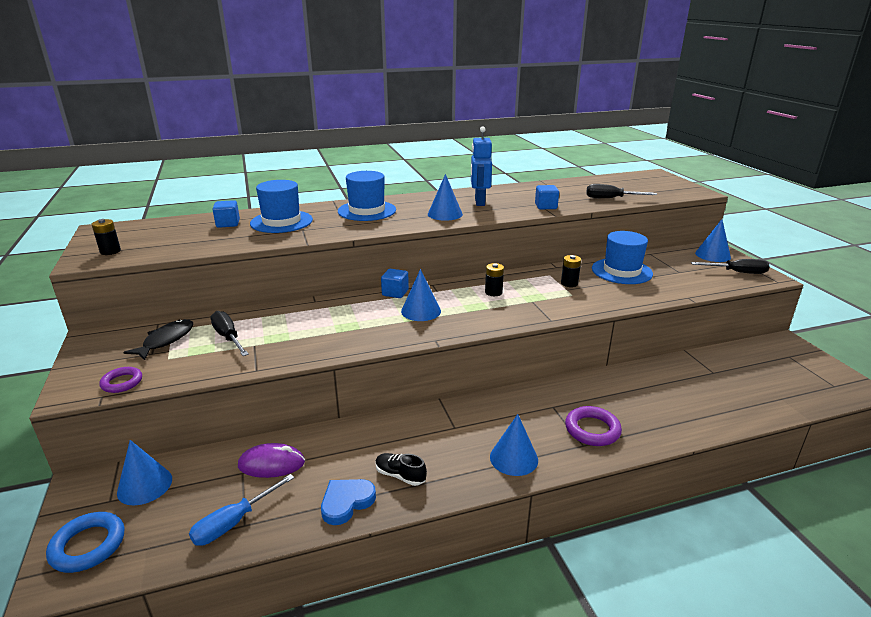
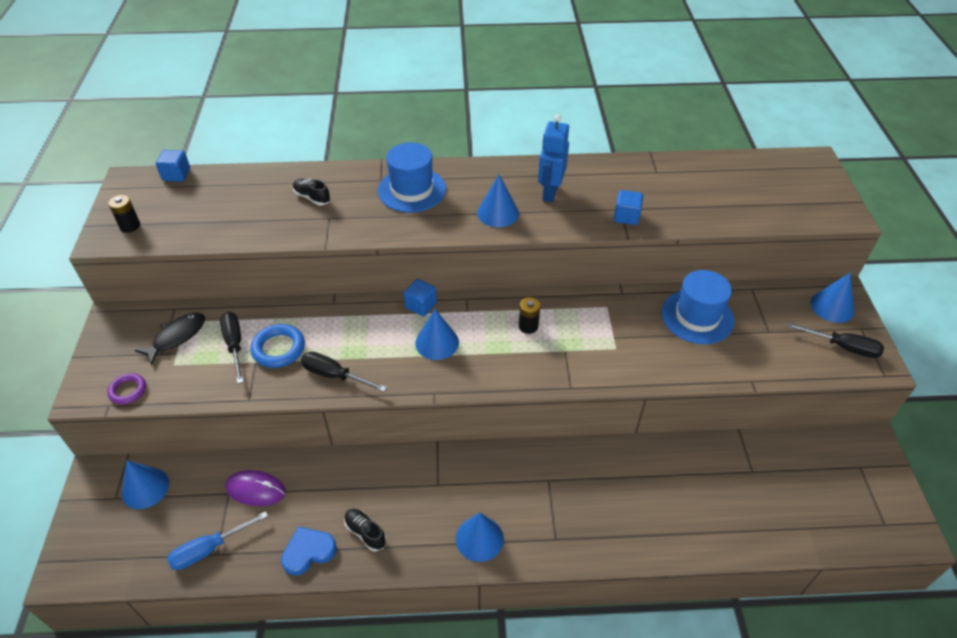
camera: 15 degrees right, 20 degrees up
blue ring [46,512,124,573] -> blue ring moved to [251,324,305,368]
blue cube [212,200,240,228] -> blue cube moved to [156,150,190,182]
blue hat [250,180,313,233] -> black shoe [293,179,331,205]
black battery [561,255,581,287] -> none
purple ring [565,406,622,446] -> none
black screwdriver [586,184,657,198] -> black screwdriver moved to [301,352,387,392]

